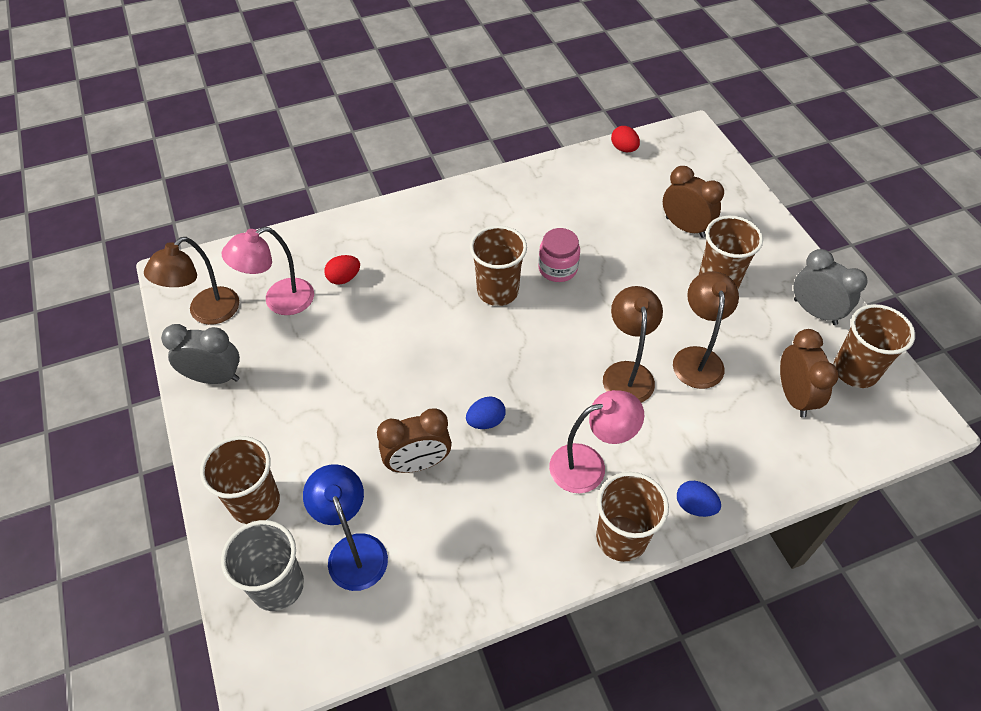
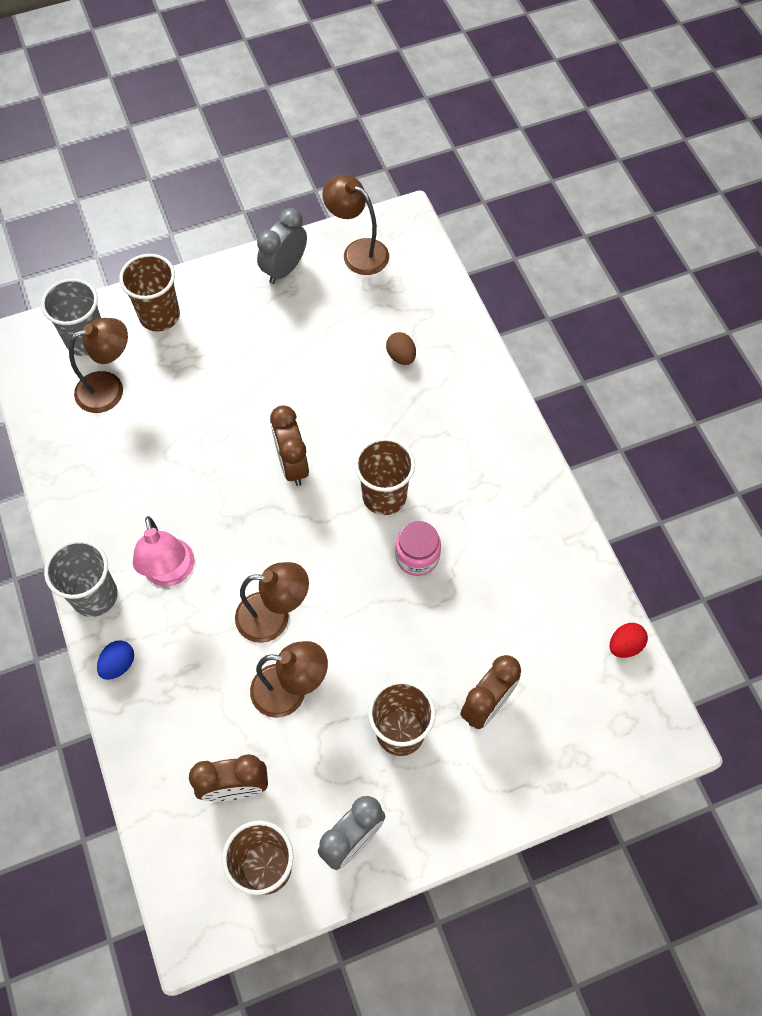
camera: 90 degrees right, 10 degrees up
grey clock [161,324,240,384] -> grey clock turned 150 degrees counterclockwise [257,208,307,284]
pink lamp [222,227,314,315] -> none
blue lamp [303,464,388,591] -> brown lamp [69,318,128,413]
red egg [324,255,360,285] -> brown egg [386,332,416,365]
brown clock [377,408,452,473] -> brown clock moved to [270,405,309,486]
blue egg [466,396,506,429] -> none
brown cup [596,472,669,562] -> grey cup [44,540,118,617]

